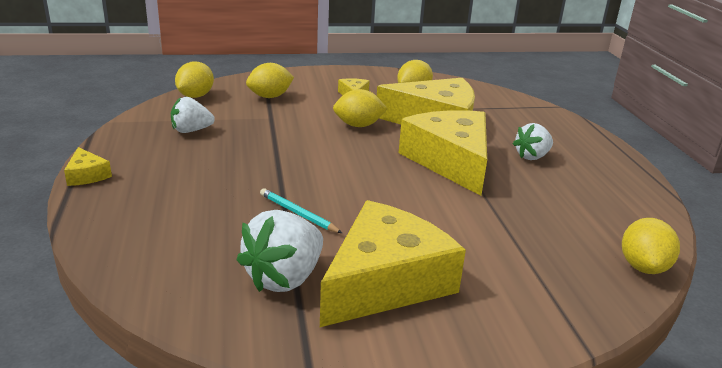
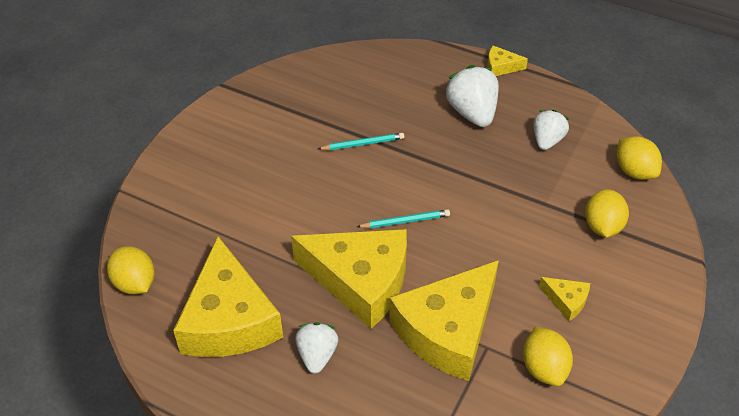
camera: 130 degrees right, 20 degrees up
white strawberry [237,210,323,292] -> white strawberry moved to [446,65,499,127]
yellow cheese [320,200,466,327] -> yellow cheese moved to [173,236,283,357]
yellow lemon [333,89,388,127] -> none
none -> turquoise pencil [357,209,450,228]

